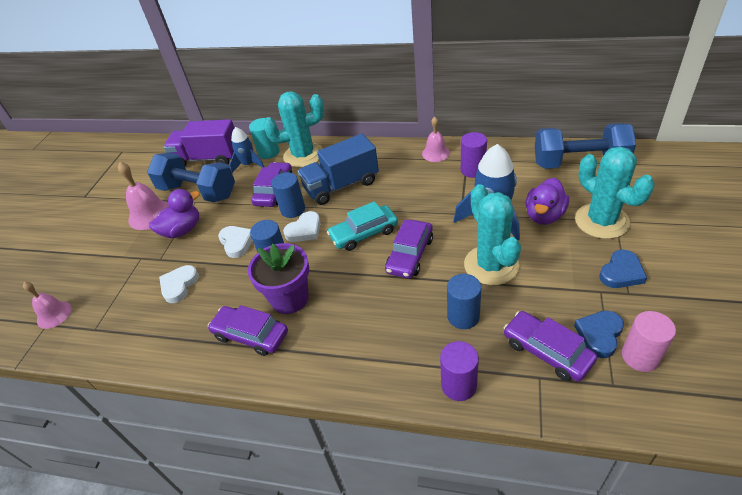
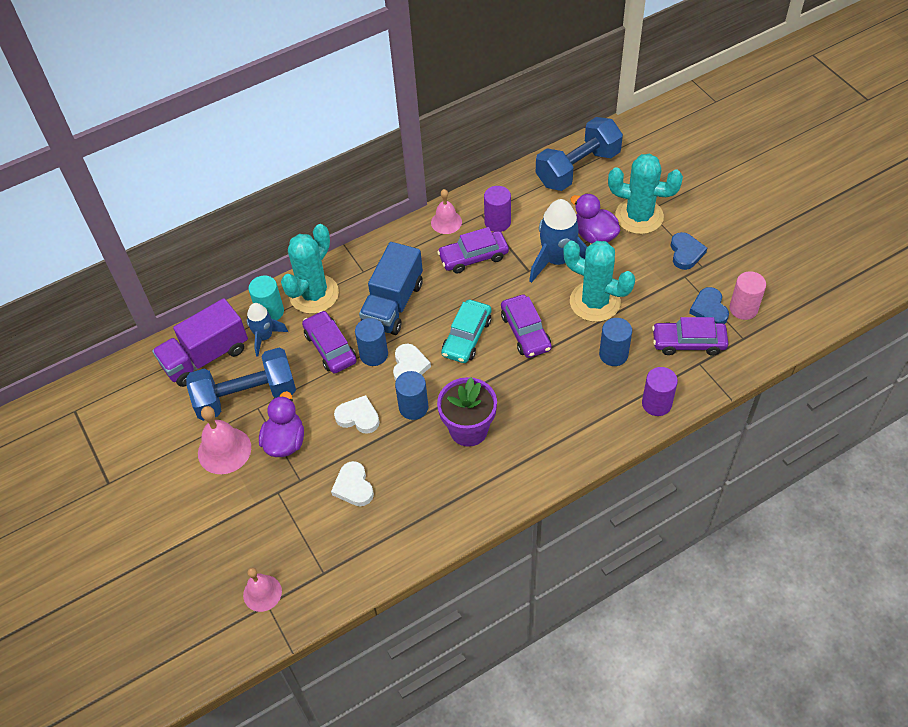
camera: 45 degrees left, 10 degrees up
purple car [208,305,288,356] -> purple car moved to [437,227,509,273]
purple duck [525,178,569,225] -> purple duck turned 150 degrees clockwise [570,193,620,244]

